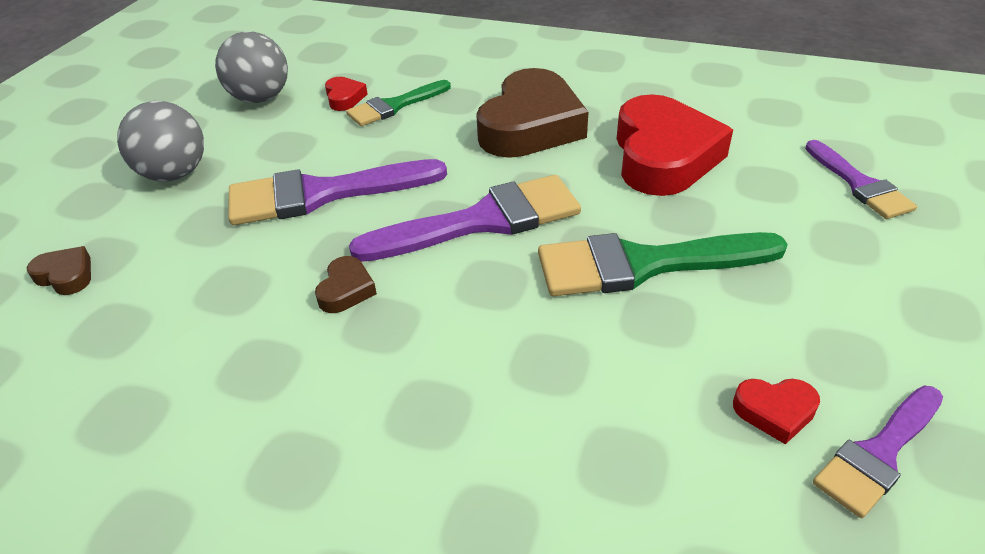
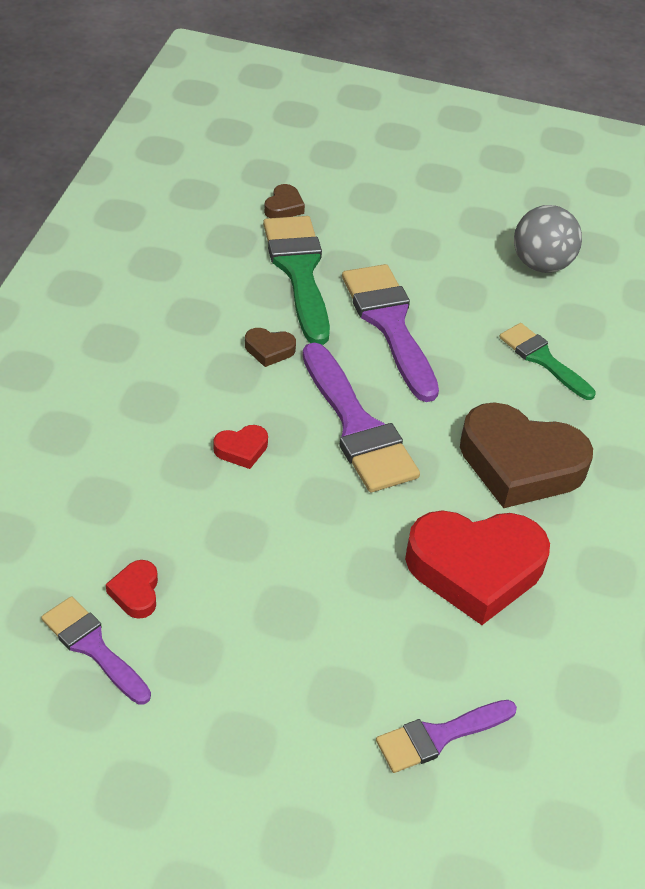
camera: 80 degrees right, 5 degrees up
grey ball [117,101,204,181] -> none
red heart [325,77,367,111] -> red heart moved to [213,425,268,469]
green brush [538,232,788,296] -> green brush moved to [263,216,330,345]

